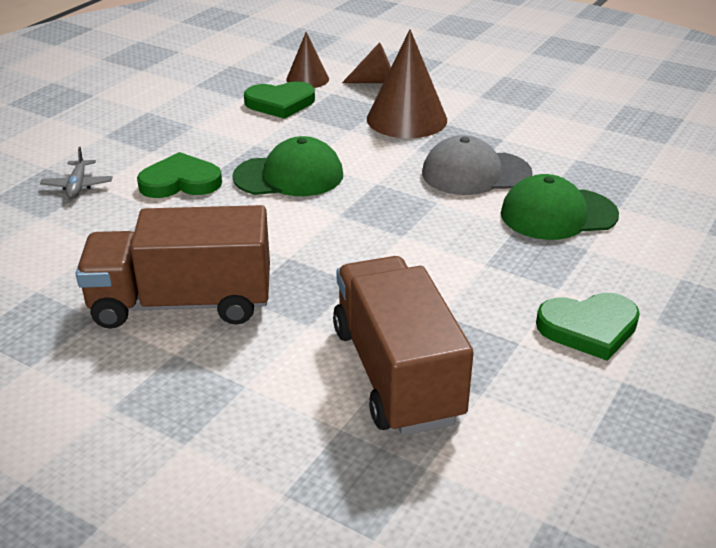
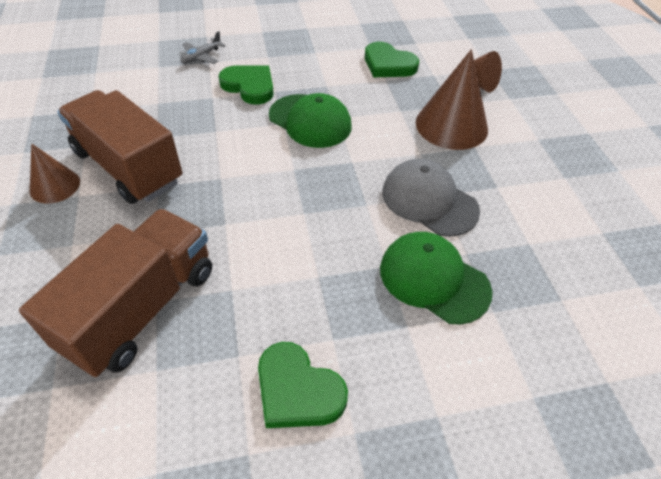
camera: 45 degrees right, 15 degrees up
brown cone [286,32,329,88] -> brown cone moved to [30,144,80,204]

